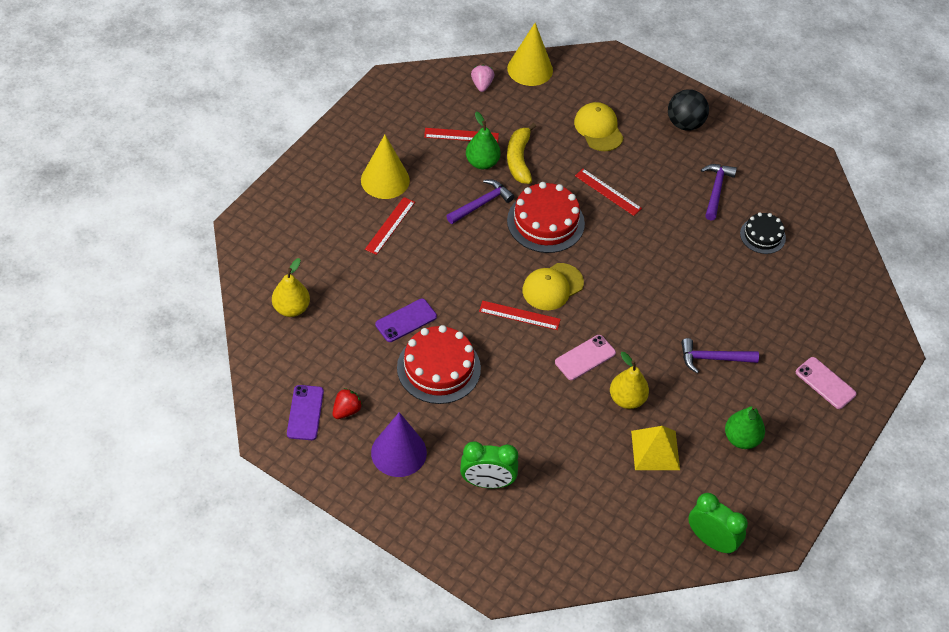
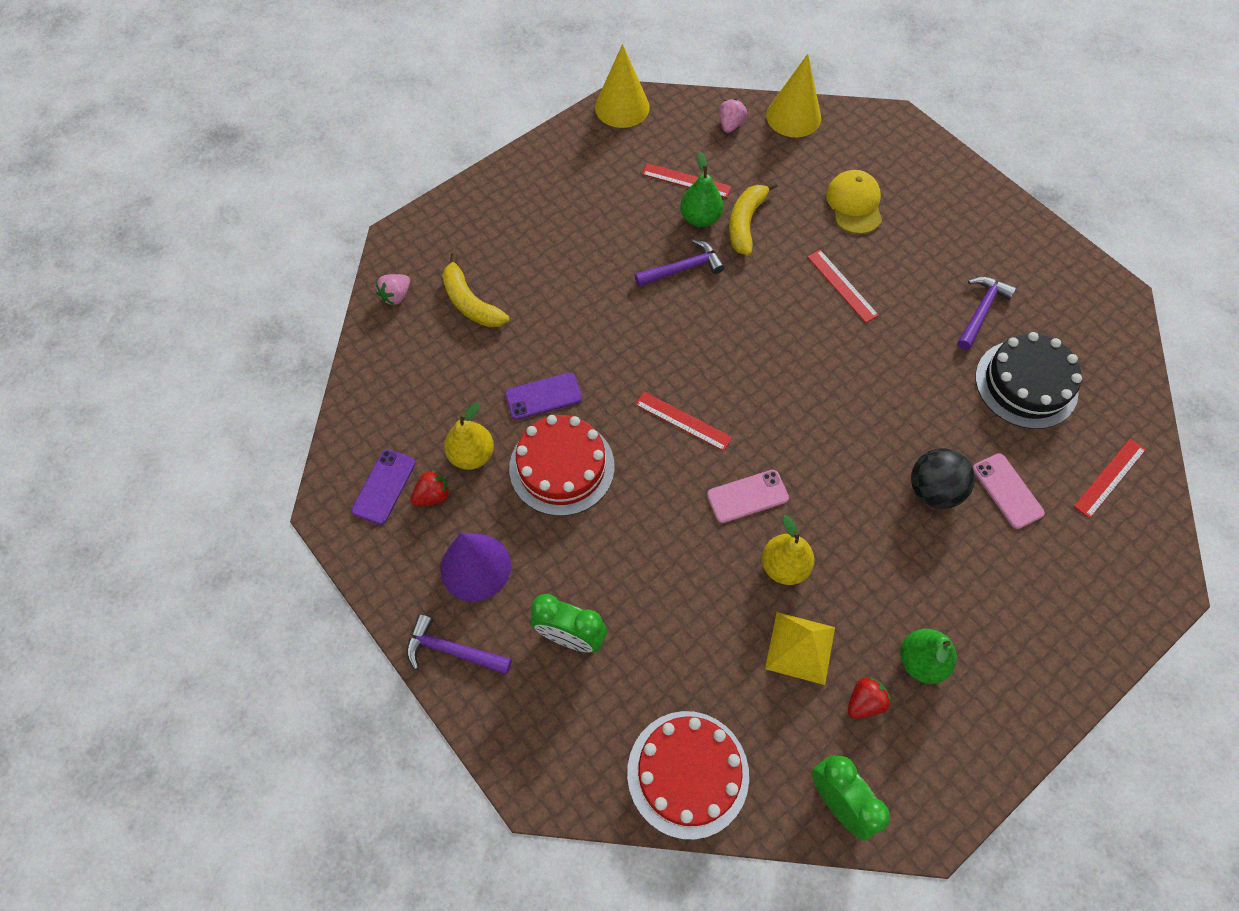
camera: 20 degrees right, 10 degrees up
yellow pear [272,258,310,317] -> yellow pear moved to [444,403,494,470]
yellow cone [361,135,410,199] -> yellow cone moved to [595,44,650,128]
red ruler [365,197,415,255] -> red ruler moved to [1074,438,1146,518]
red cake [507,182,585,253] -> red cake moved to [627,711,749,840]
yellow cap [523,263,584,310] -> none
black ball [668,89,709,130] -> black ball moved to [911,448,975,509]
purple hammer [681,338,759,373] -> purple hammer moved to [407,614,512,675]
black cake [740,212,786,254] -> black cake [975,332,1082,429], size x1.70
pink phone [796,357,857,409] -> pink phone moved to [973,453,1045,529]
none -> pink strawberry [376,274,410,305]
none -> yellow banana [442,253,509,327]
none -> red strawberry [848,677,891,718]

